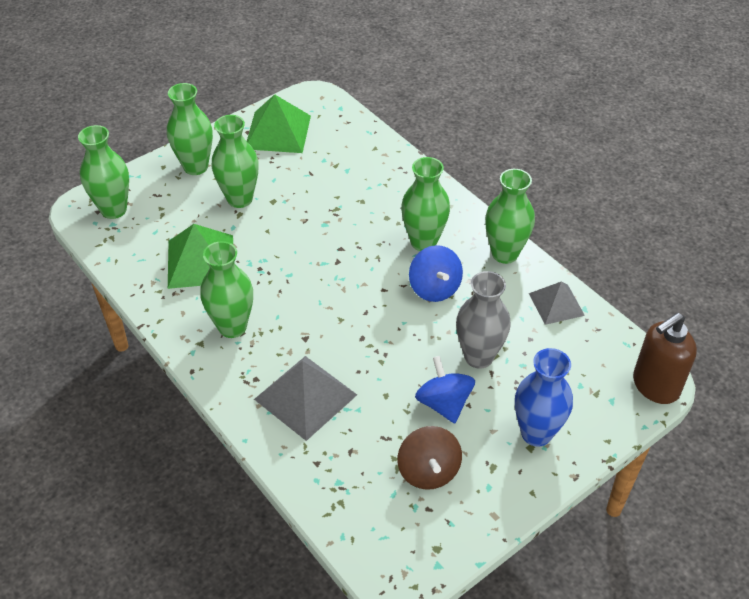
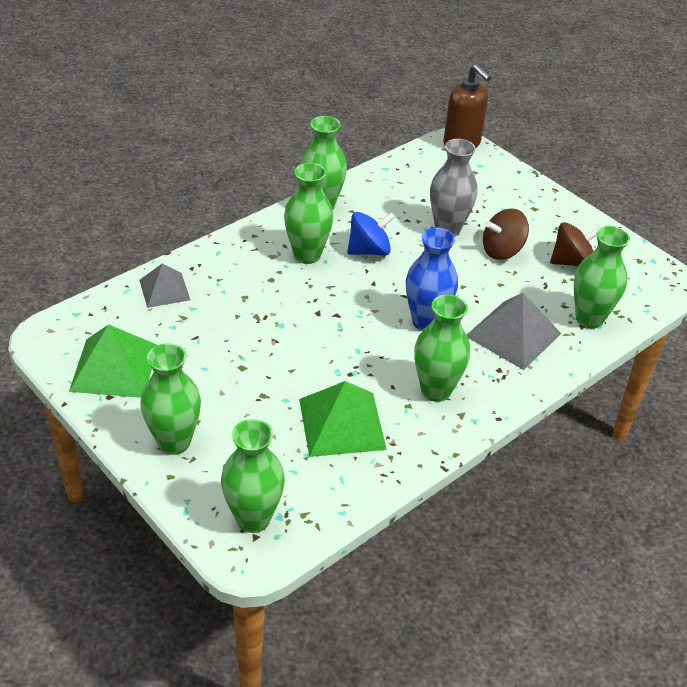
camera: 95 degrees left, 5 degrees down
green vase [212,115,259,208] -> green vase moved to [574,226,630,329]
blue spinning top [415,356,475,423] -> brown spinning top [483,208,529,260]
blue vase [515,348,573,447] -> blue vase moved to [406,228,458,331]
grey pyramid [529,281,585,325] -> grey pyramid moved to [139,263,190,308]

